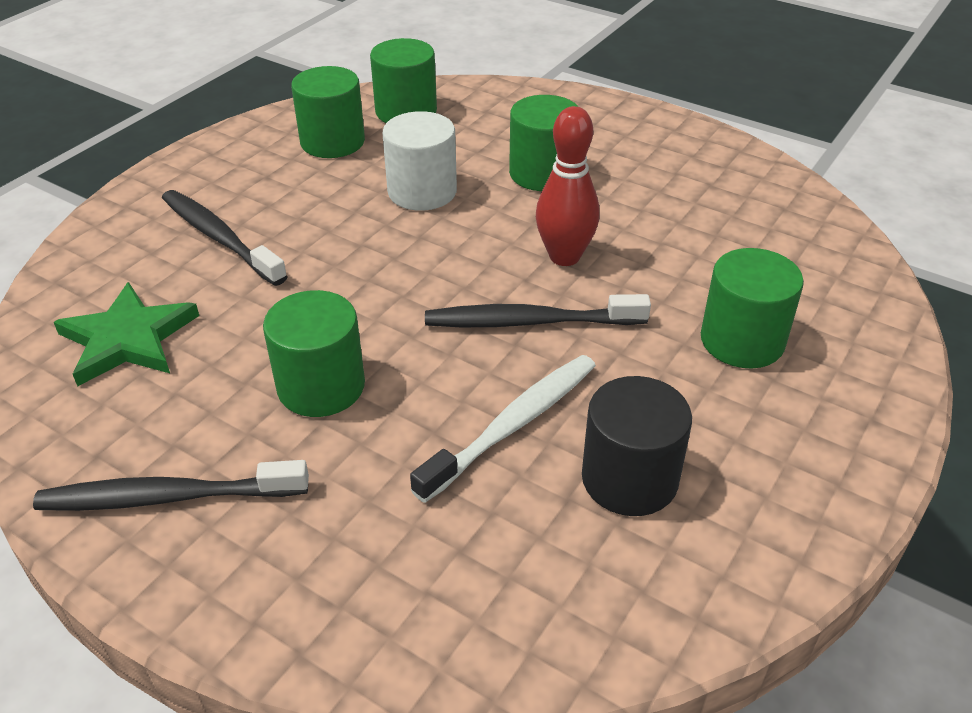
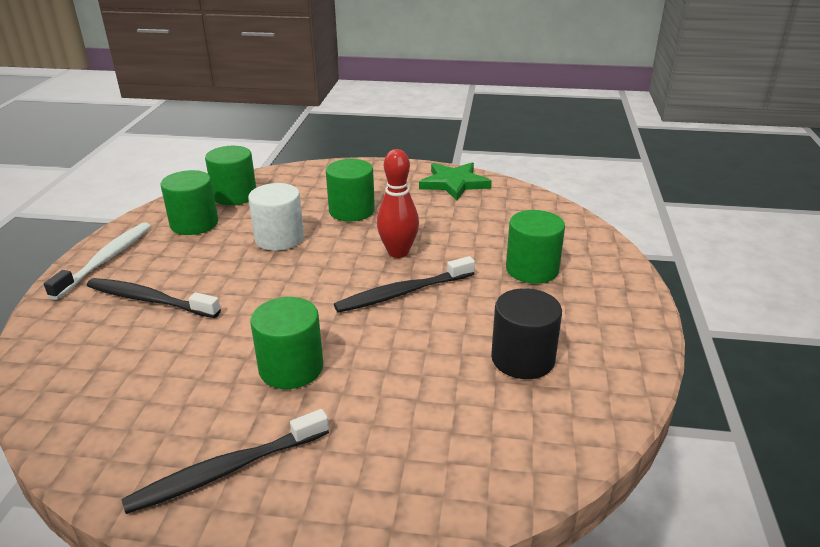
camera: 25 degrees left, 10 degrees down
green star [54,282,199,386] -> green star moved to [419,163,492,201]
white toothbrush [410,355,596,503] -> white toothbrush moved to [44,222,151,300]

